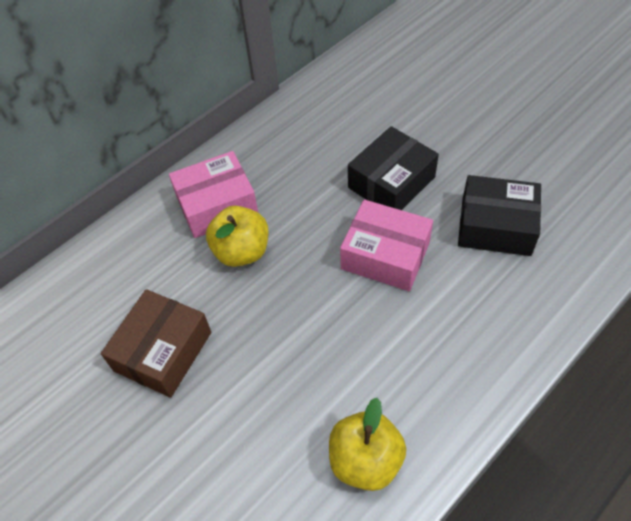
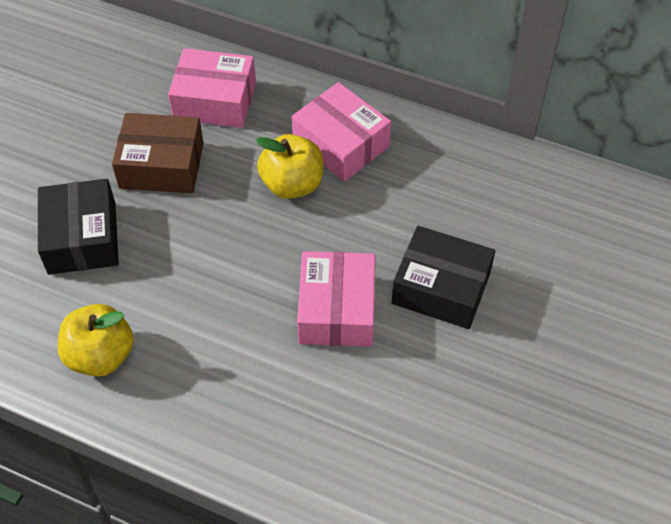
camera: 65 degrees right, 0 degrees up
black box [458,175,541,256] -> black box moved to [38,179,119,275]
none -> pink box [168,48,256,128]

